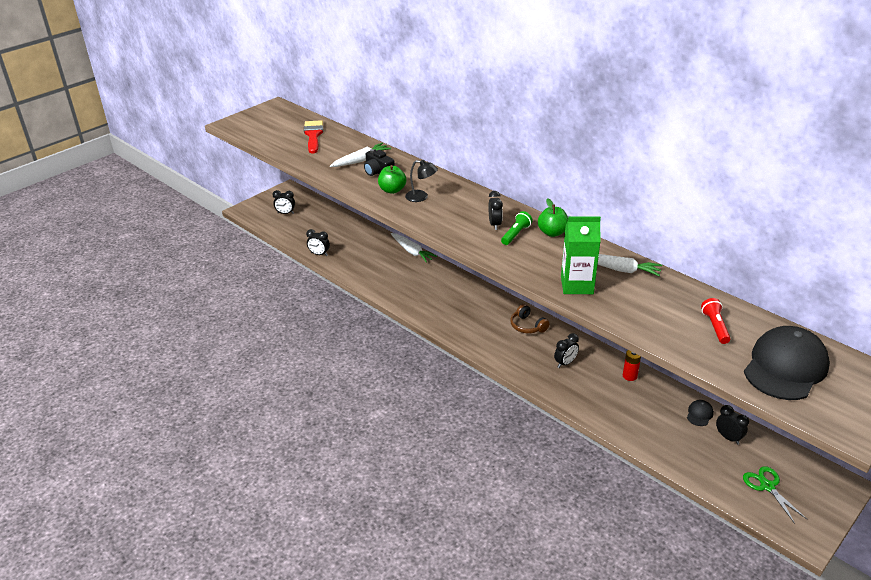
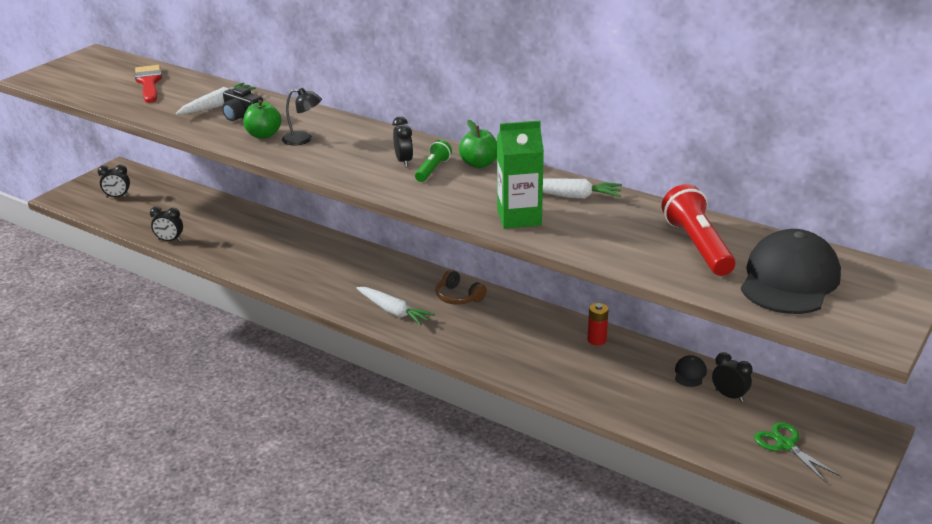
camera: 10 degrees left, 5 degrees down
white carrot [391,233,437,263] -> white carrot moved to [356,287,435,326]
black clock [554,333,579,368] -> none
red flashlight [701,298,731,344] -> red flashlight [662,184,735,276], size x1.76

